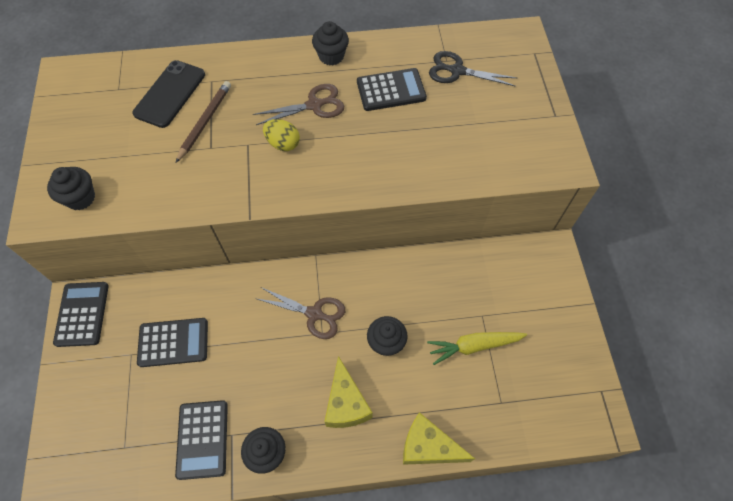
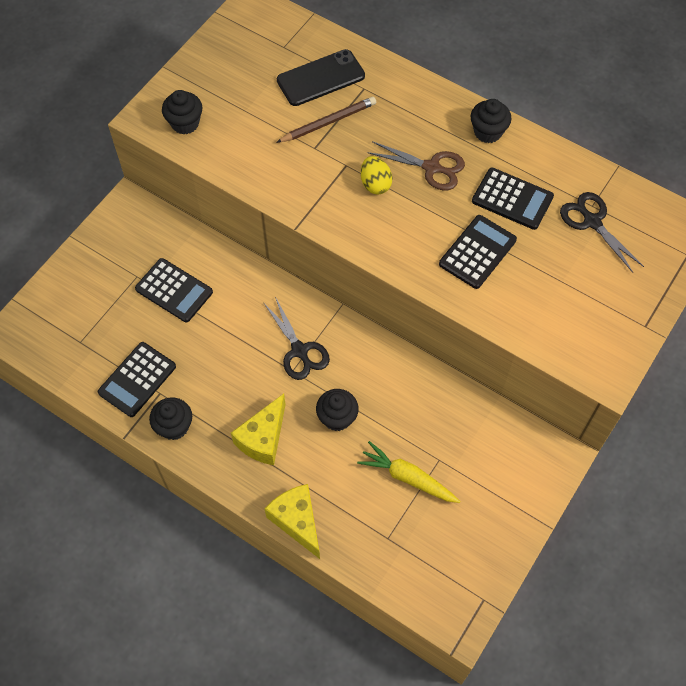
camera: 40 degrees right, 0 degrees up
black calculator [53,282,109,347] -> black calculator moved to [439,215,517,289]
brown scissors [255,287,345,339] -> black scissors [263,297,330,380]

